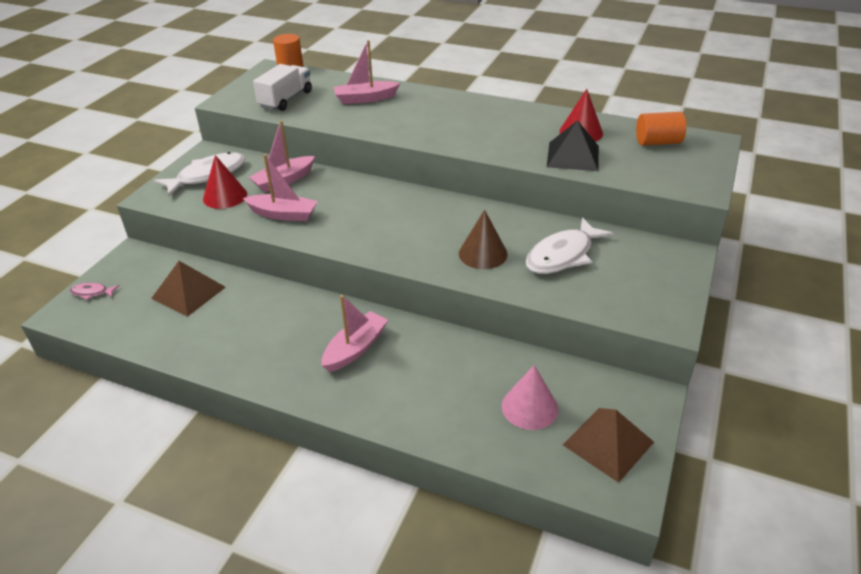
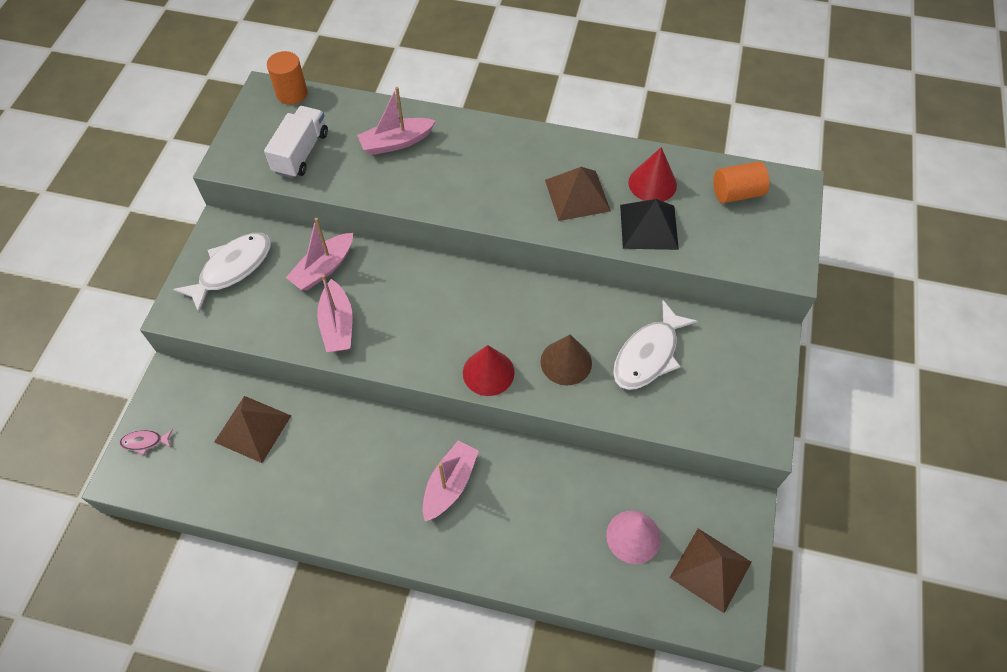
camera: 10 degrees left, 20 degrees up
red cone [203,155,247,209] -> red cone moved to [463,345,515,396]
pink boat [243,154,318,221] -> pink boat turned 75 degrees clockwise [317,274,353,352]
none -> brown pyramid [545,167,611,221]

